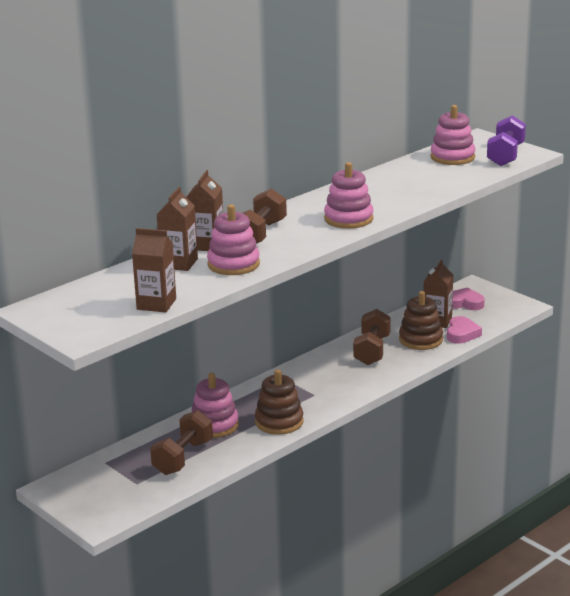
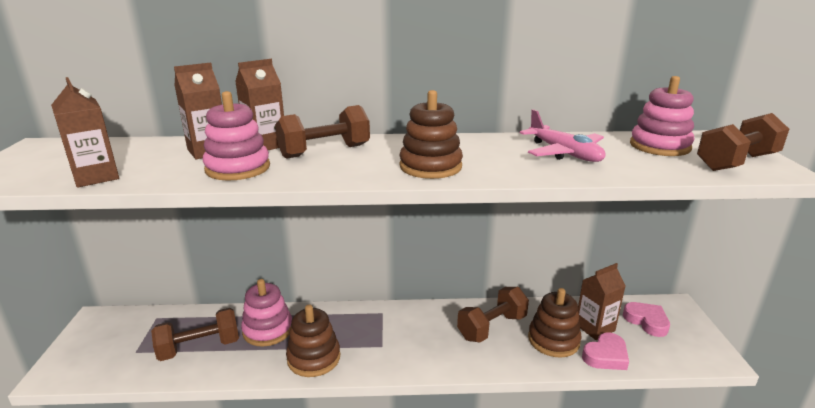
camera: 40 degrees right, 0 degrees up
pink stacking toy [324,162,373,229] -> brown stacking toy [400,90,463,179]
purple dumbbell [487,115,526,166] -> brown dumbbell [697,113,789,171]
none -> pink plane [520,109,606,162]

